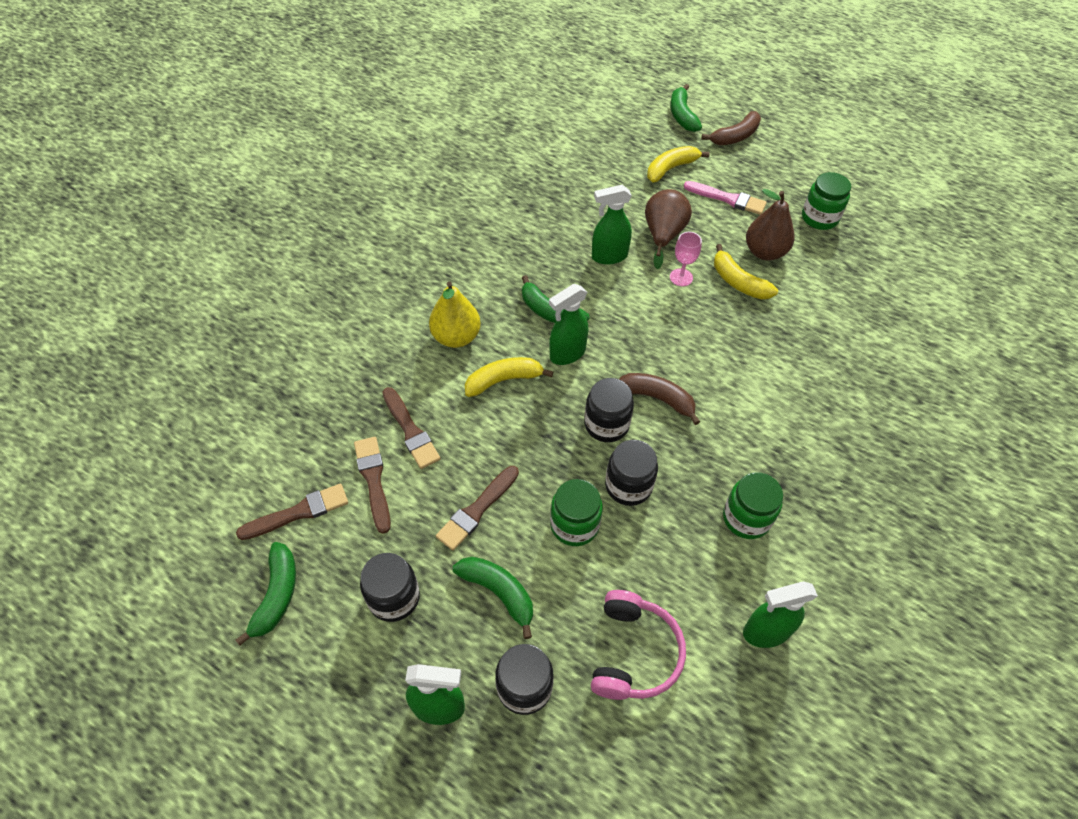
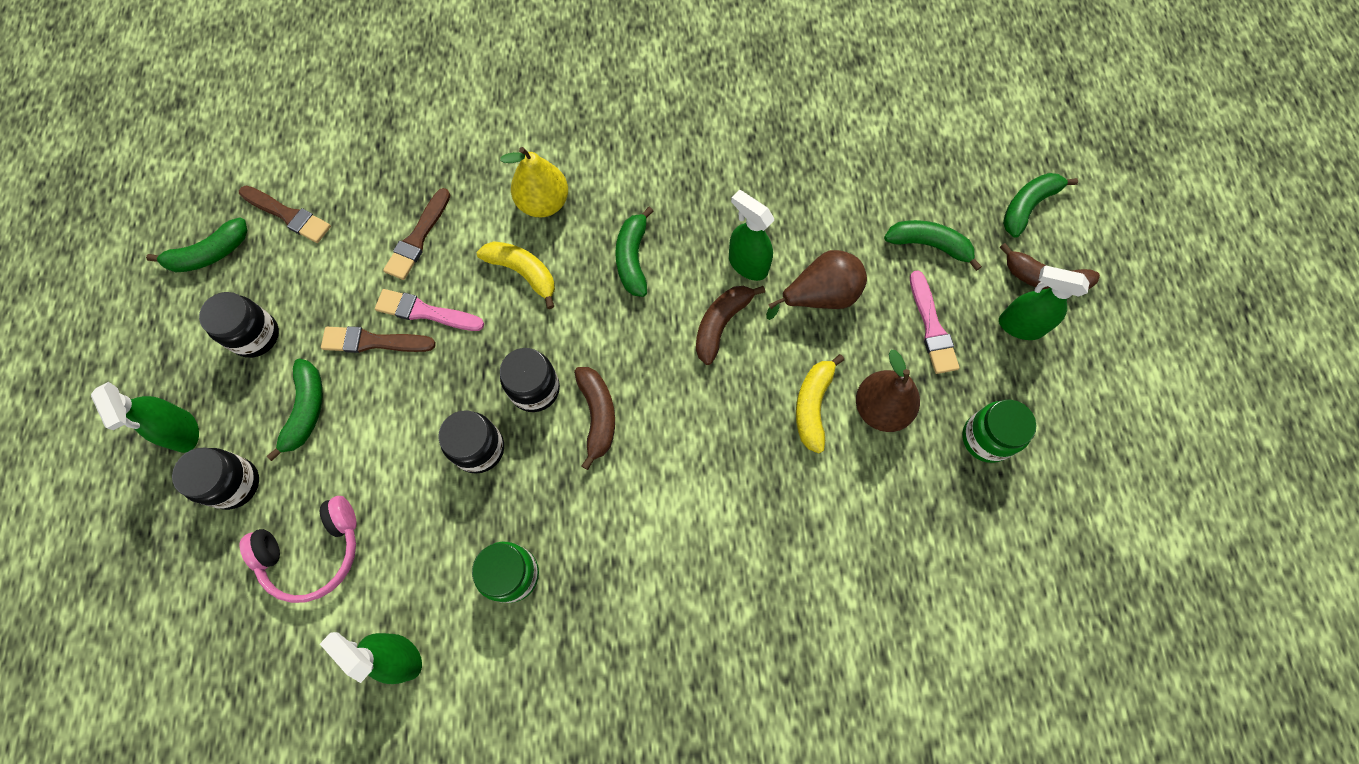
camera: 55 degrees right, 15 degrees up
brown brush [354,437,391,534] -> none
green spray bottle [549,284,588,365] -> green spray bottle moved to [999,266,1089,340]
green jar [550,479,603,546] -> none
yellow banana [647,146,710,182] -> green banana [884,220,982,271]
pink goblet [670,232,702,286] -> none
none -> pink brush [375,289,484,331]
none -> brown banana [696,286,765,365]

